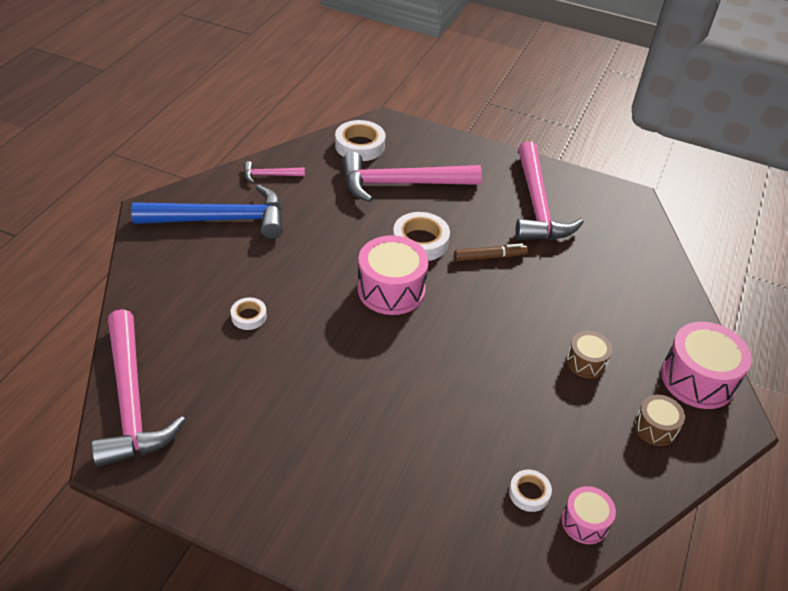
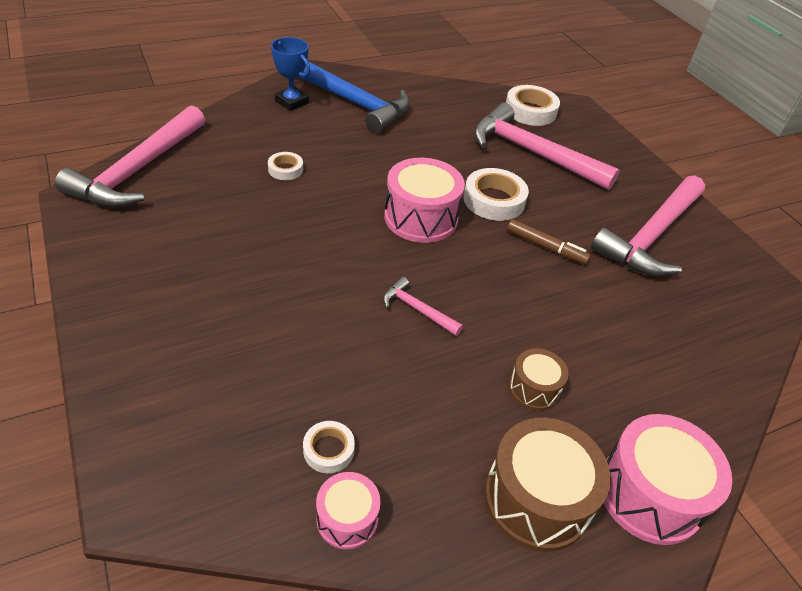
camera: 40 degrees right, 0 degrees up
pink hammer [244,161,305,183] -> pink hammer moved to [383,277,463,336]
brown drum [634,395,685,446] -> brown drum [484,418,611,552], size x1.80
none -> blue trophy [271,37,310,111]

